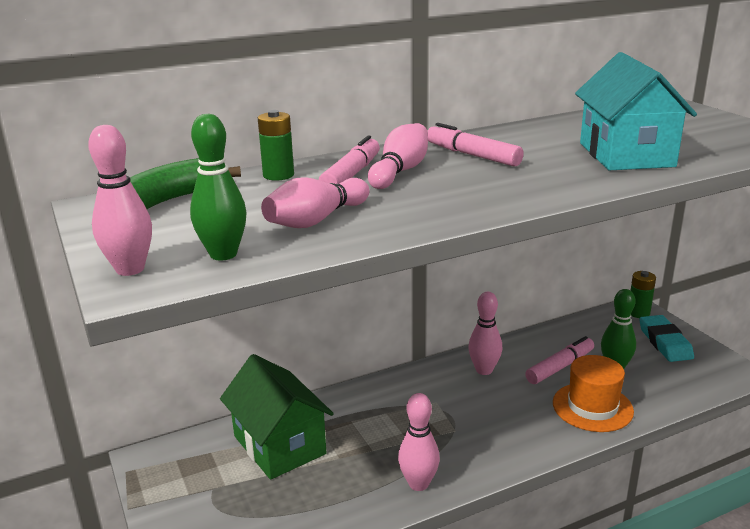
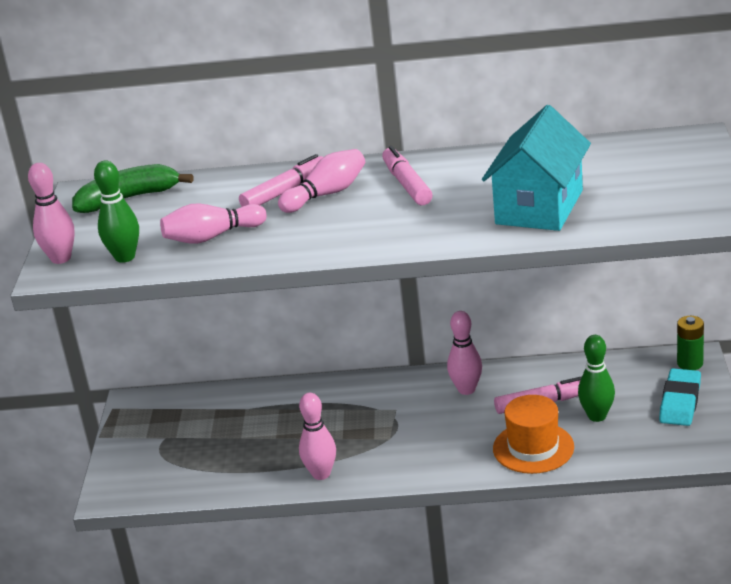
camera: 30 degrees right, 5 degrees up
green house [220,354,334,480] -> none
green battery [258,110,294,181] -> none

